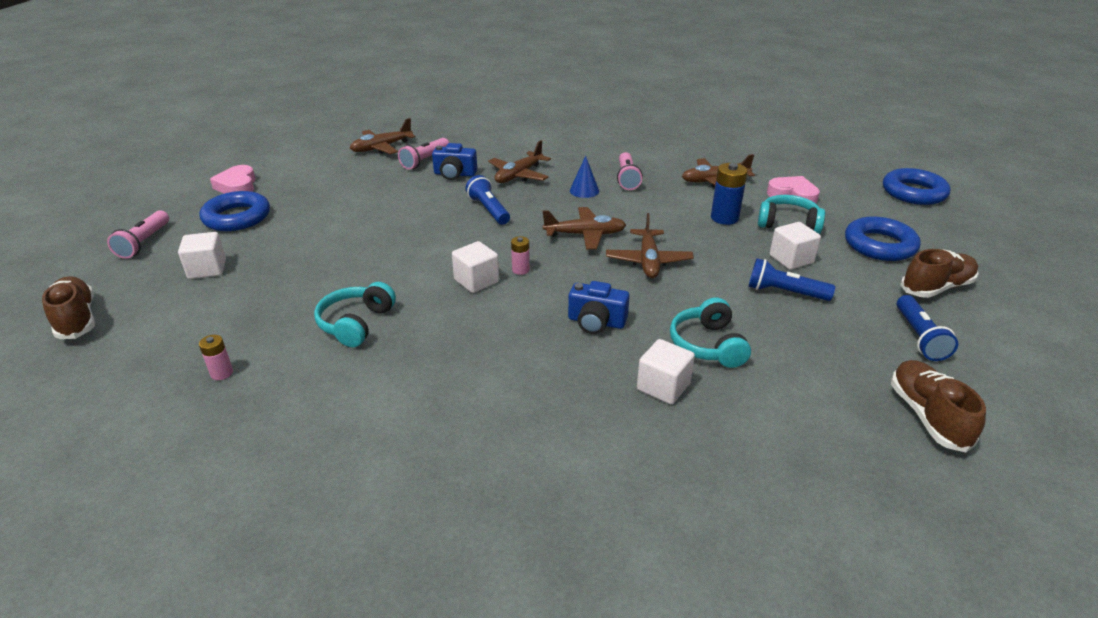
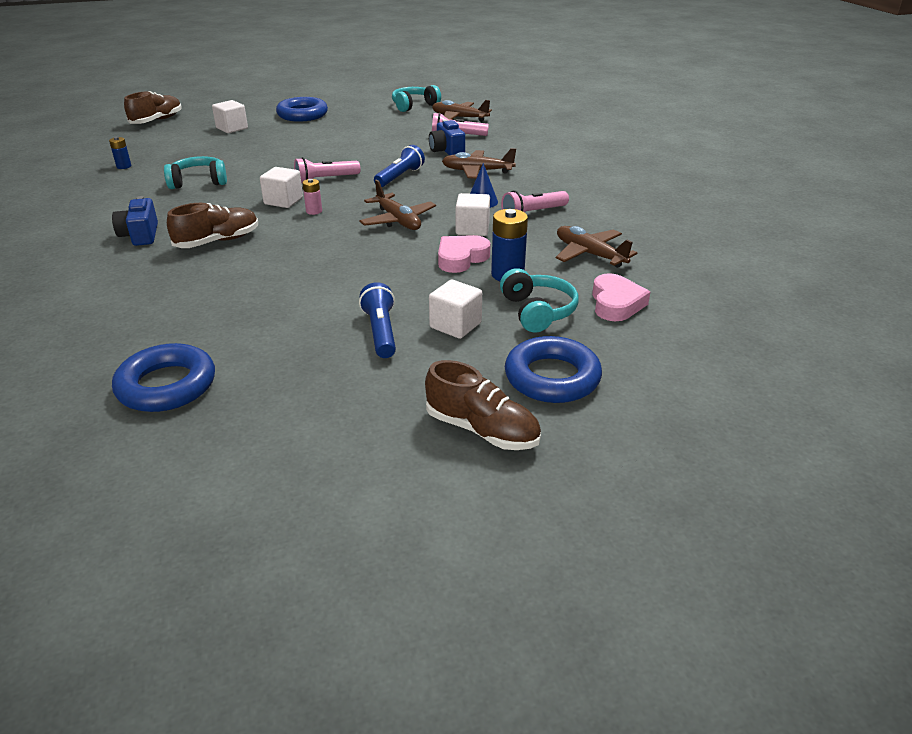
camera: 60 degrees right, 0 degrees up
pink flashlight [107,210,169,259] -> pink flashlight moved to [294,157,361,183]
pink battery [199,335,233,380] -> blue battery [109,137,131,169]
pink heart [210,165,256,194] -> pink heart moved to [438,235,491,273]
blue camera [568,281,630,334] -> blue camera moved to [112,196,158,246]
brown plane [606,213,694,278] -> none
white cube [637,339,695,404] -> white cube moved to [456,193,490,236]
turquoise headphones [670,297,751,368] -> turquoise headphones moved to [392,85,441,112]
blue ring [883,168,951,205] -> blue ring moved to [112,343,215,412]
brown shoe [891,360,986,452] -> brown shoe moved to [167,203,258,248]
blue flashlight [897,295,958,361] -> none

